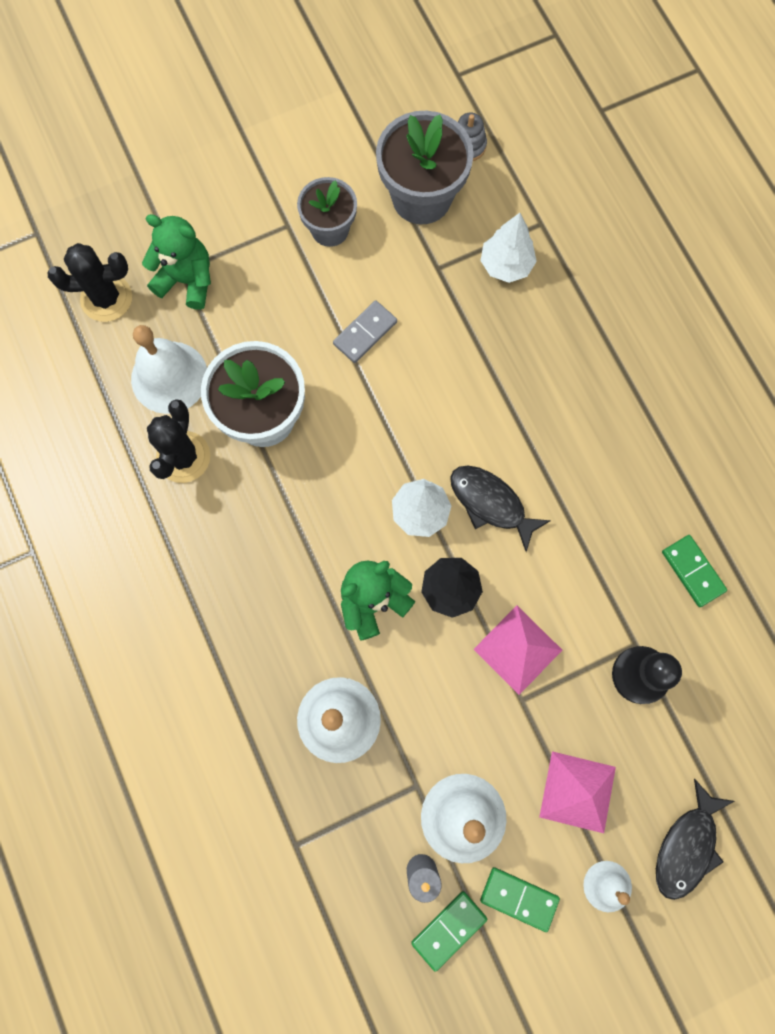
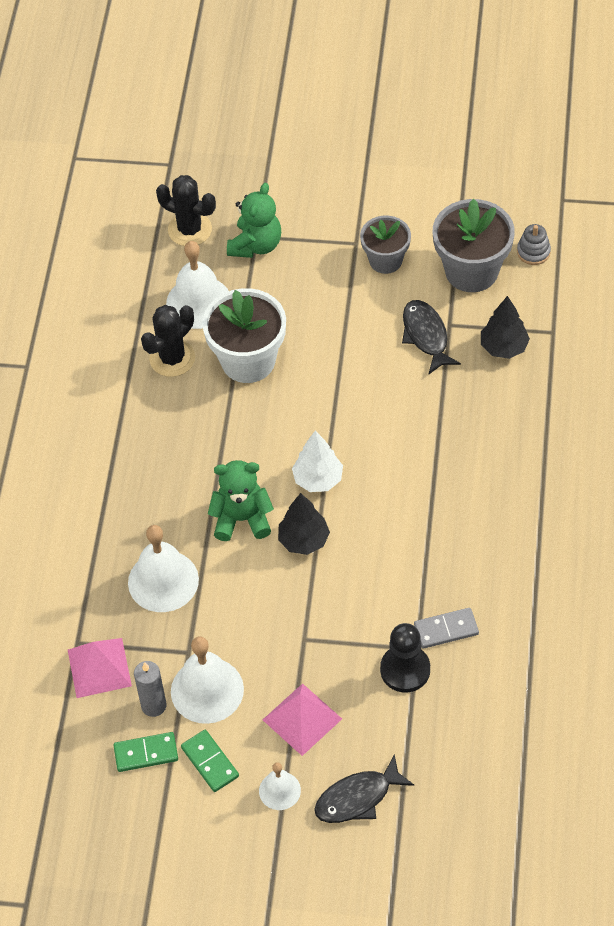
camera: 35 degrees right, 20 degrees down
green teddy bear [142,214,211,310] -> green teddy bear turned 60 degrees clockwise [227,183,281,258]
grey domino [333,300,397,363] -> grey domino moved to [414,608,479,649]
black fish [450,466,551,552] -> black fish moved to [402,300,461,374]
pink pyramid [473,606,562,695] -> pink pyramid moved to [68,638,132,698]
white tree [480,213,537,283] -> black tree [481,296,530,359]
green domino [662,535,727,607] -> none

